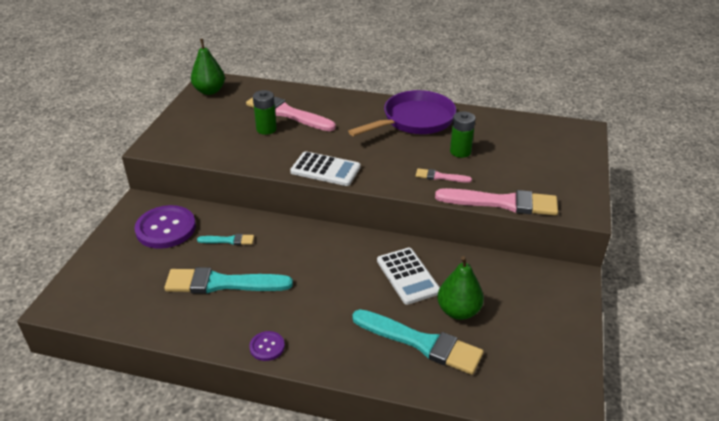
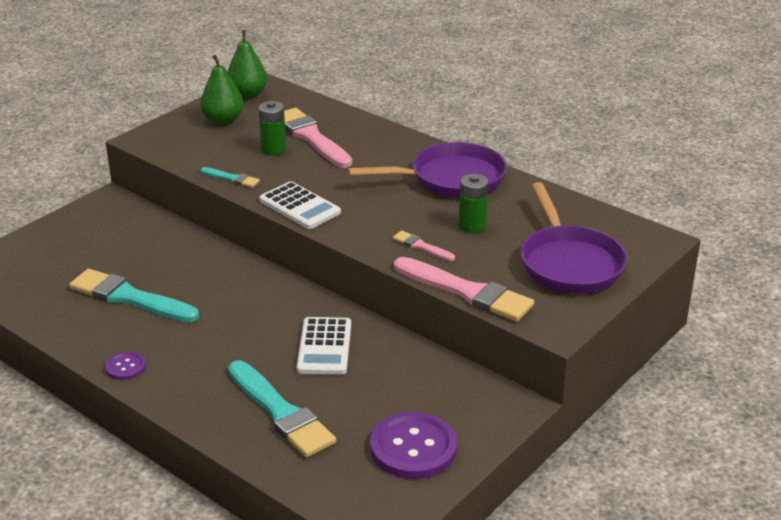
camera: 25 degrees right, 5 degrees down
purple button [134,205,196,249] -> purple button moved to [370,412,457,479]
turquoise brush [197,234,254,245] -> turquoise brush moved to [201,167,260,188]
green pear [438,256,484,320] -> green pear moved to [200,55,243,125]
none -> purple pan [521,182,627,294]

